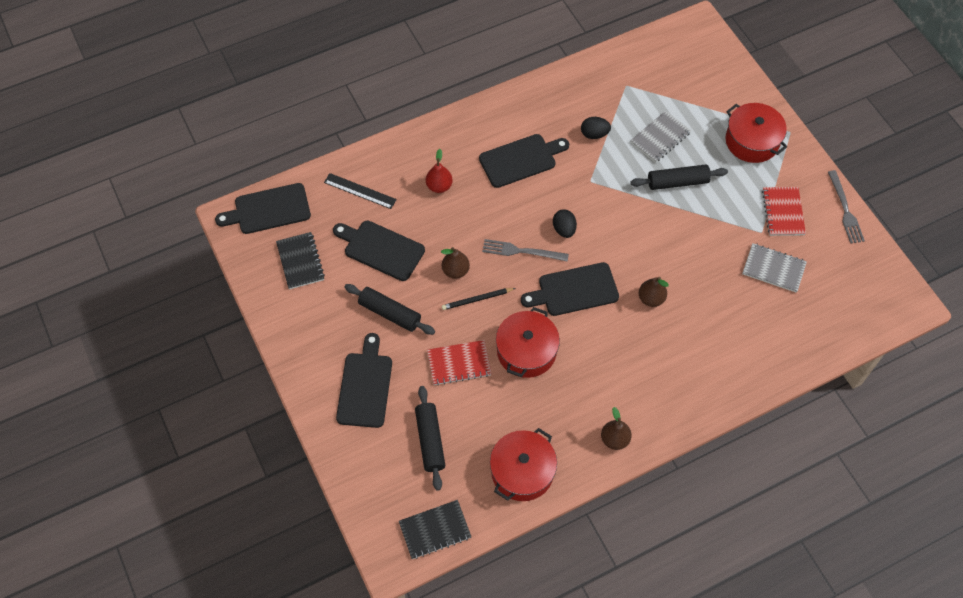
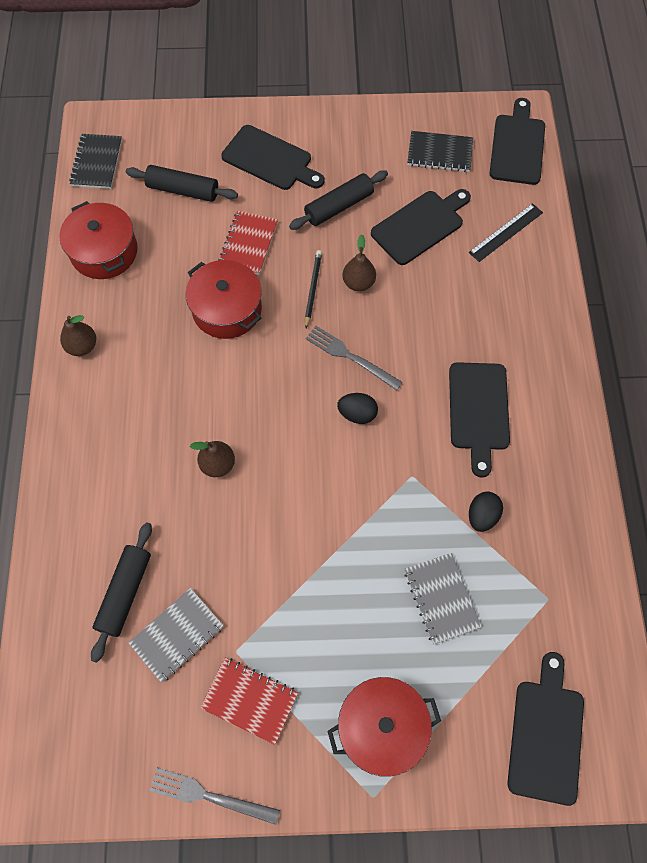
camera: 115 degrees right, 5 degrees up
red pear [426,149,453,193] -> none
grey fork [482,239,569,262] -> grey fork turned 90 degrees counterclockwise [306,326,403,391]
black cutting board [521,262,619,316] -> black cutting board moved to [507,652,584,806]
black rolling pin [630,165,728,190] -> black rolling pin moved to [91,522,152,663]

